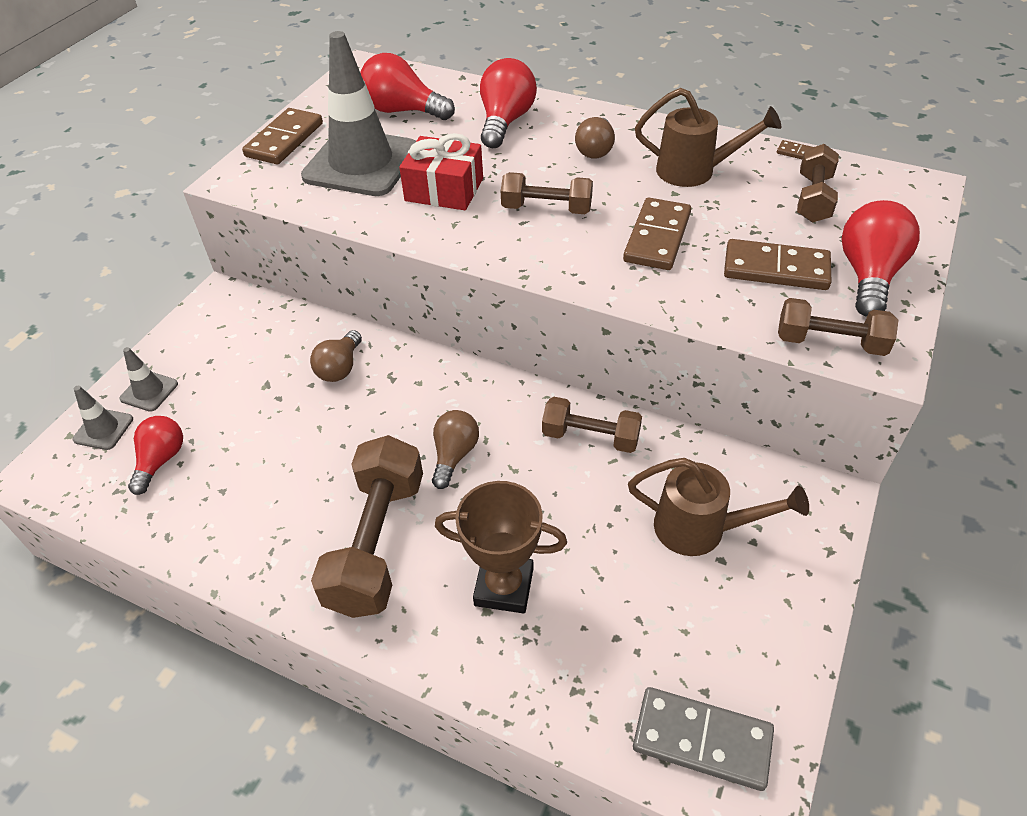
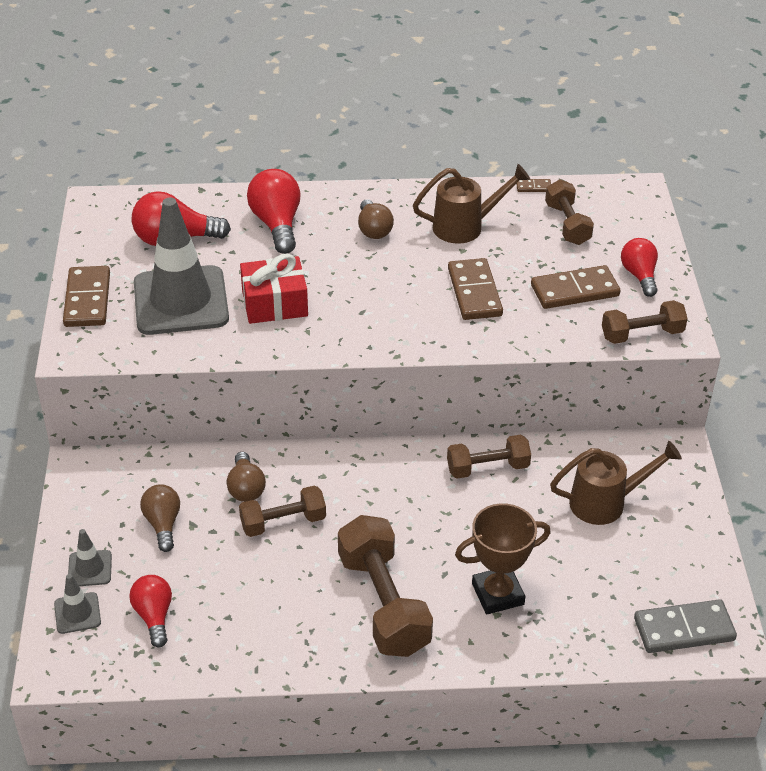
camera: 30 degrees left, 5 degrees down
brown light bulb [432,410,479,489] -> brown light bulb moved to [140,484,180,552]
brown dumbbell [501,172,593,214] -> brown dumbbell moved to [239,485,326,537]
red light bulb [841,200,920,317] -> red light bulb [621,238,658,297], size x0.66

